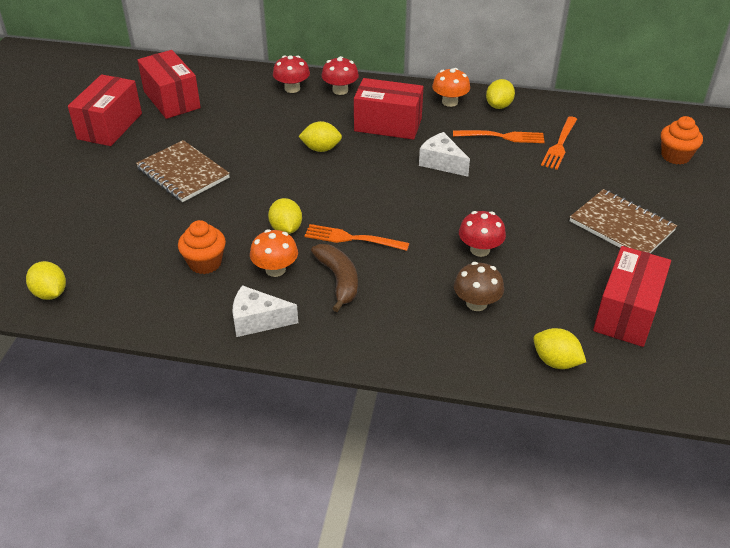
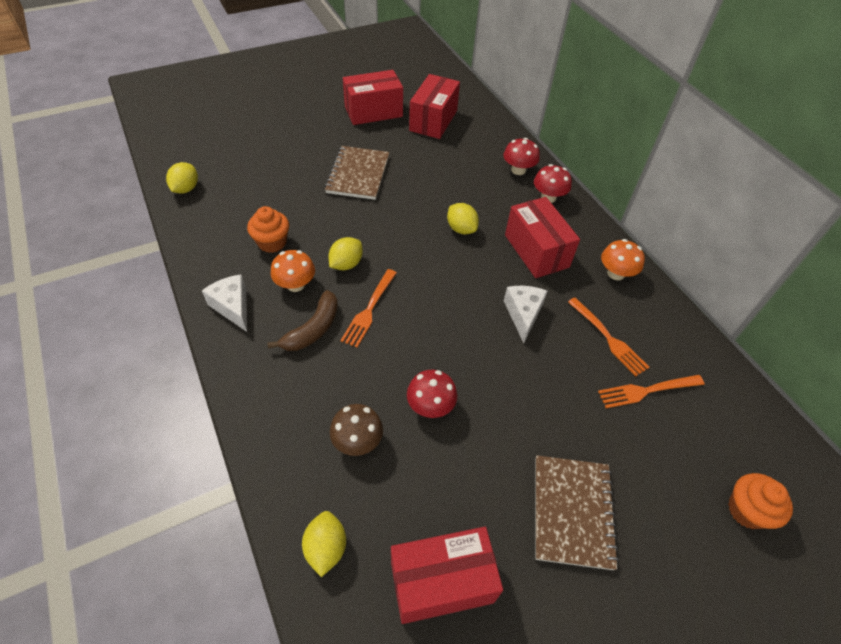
camera: 50 degrees right, 10 degrees up
orange fork [304,224,409,251] -> orange fork turned 135 degrees counterclockwise [340,269,397,348]
yellow lemon [486,79,515,109] -> none

